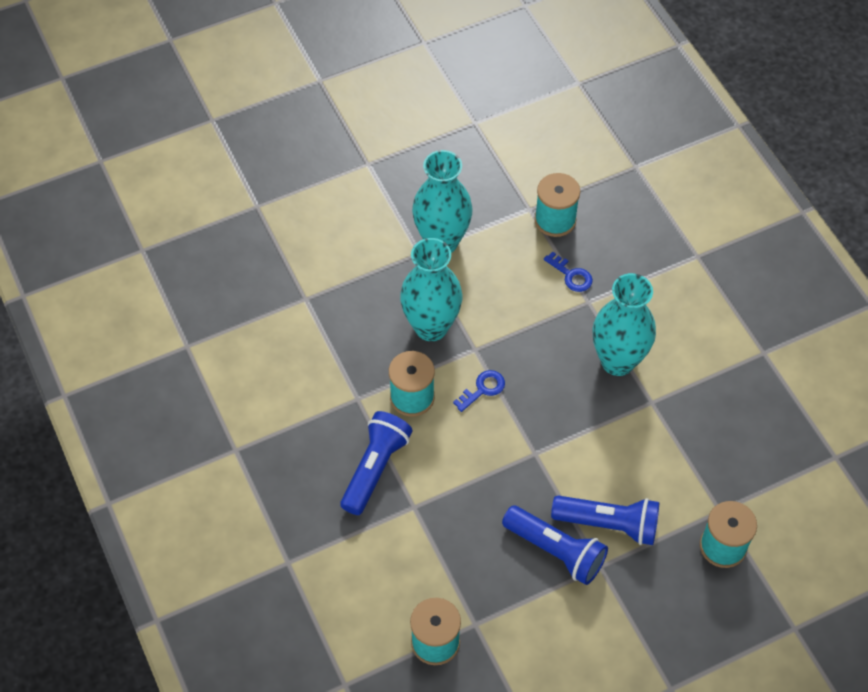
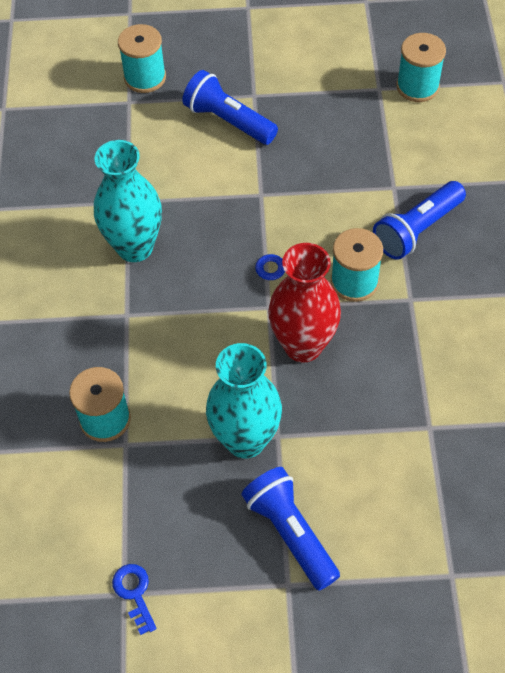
camera: 155 degrees left, 0 degrees up
turquoise vase [400,238,462,341] -> red vase [268,243,341,363]
blue flashlight [502,506,608,585] -> blue flashlight moved to [241,467,340,590]
blue key [544,251,593,292] -> blue key moved to [112,564,157,635]

